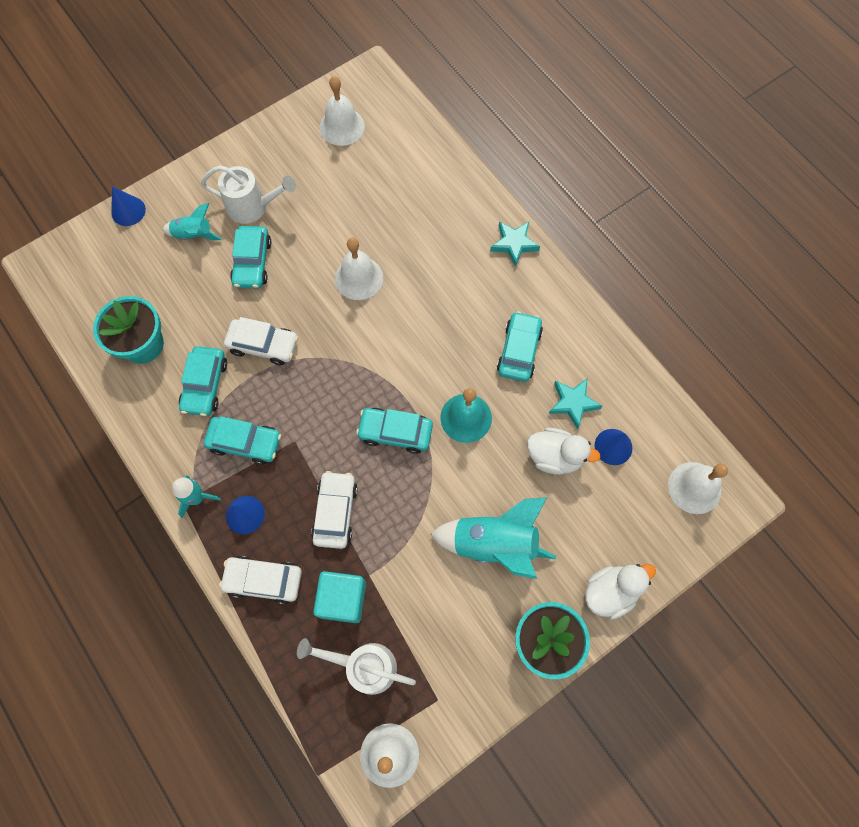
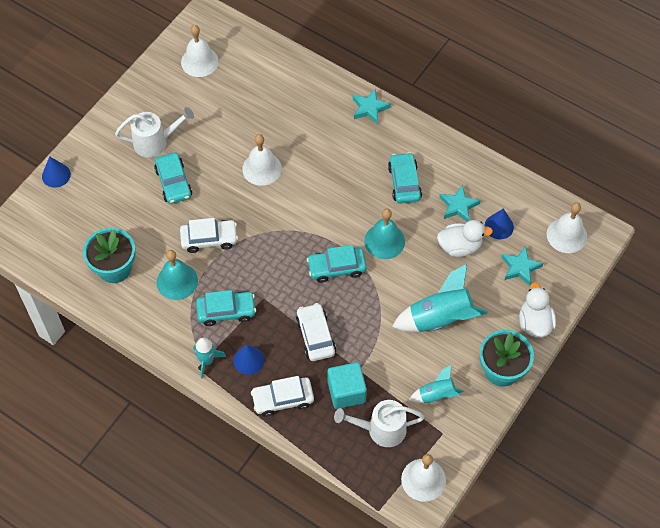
camera: 20 degrees left, 10 degrees down
turquoise rocket [163,203,222,240] -> turquoise rocket moved to [409,365,464,403]
turquoise car [179,346,227,416] -> turquoise bell [157,250,198,300]
white duck [585,564,656,620] -> white duck turned 45 degrees counterclockwise [519,282,556,338]
none -> turquoise star [501,246,543,286]

